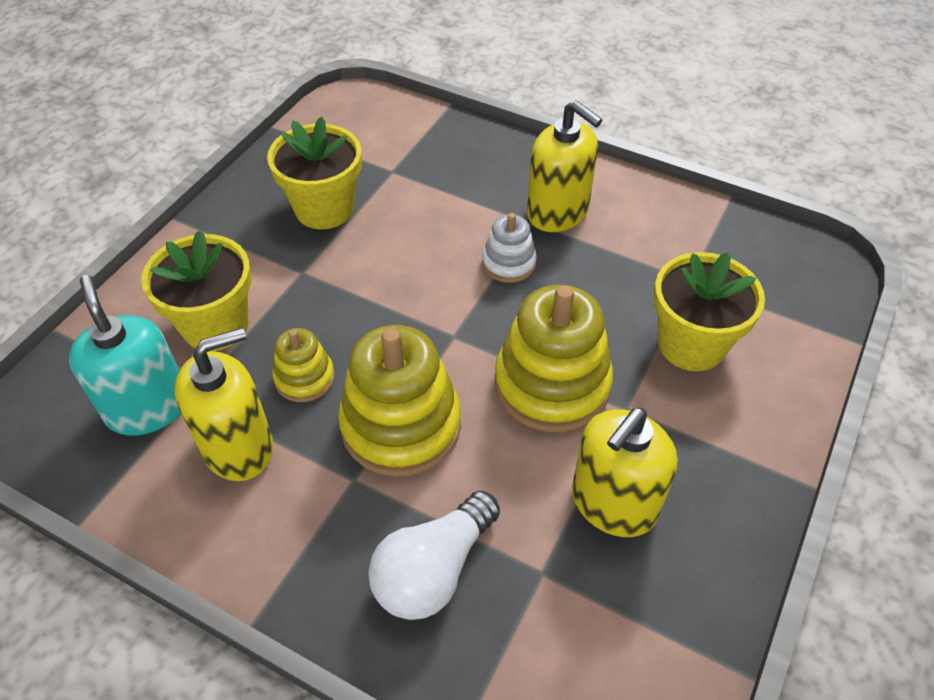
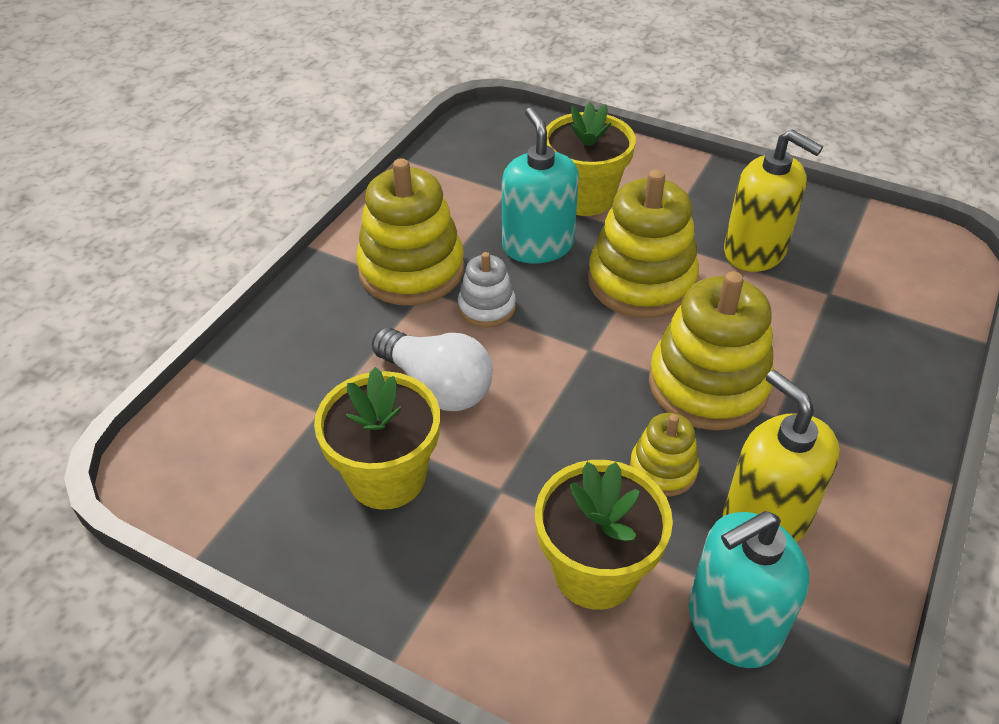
camera: 90 degrees left, 5 degrees down
white light bulb [368,491,500,620] -> white light bulb moved to [372,327,493,411]
yellow soap dispenser [527,100,602,232] -> yellow stacking toy [356,158,464,305]
none -> turquoise soap dispenser [502,107,579,264]

